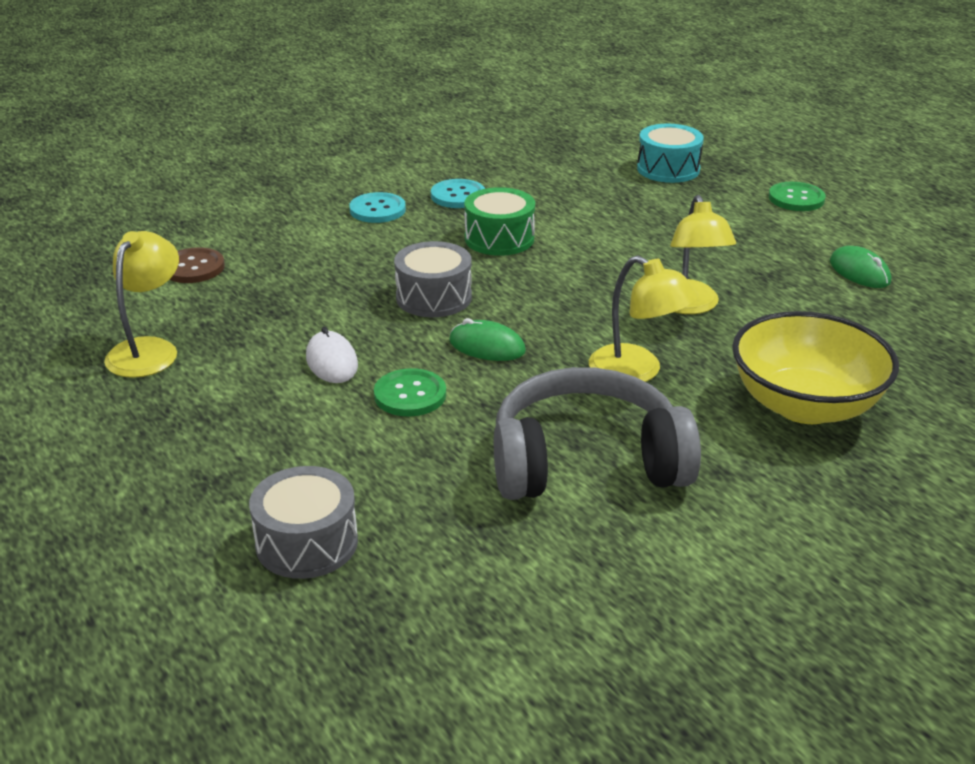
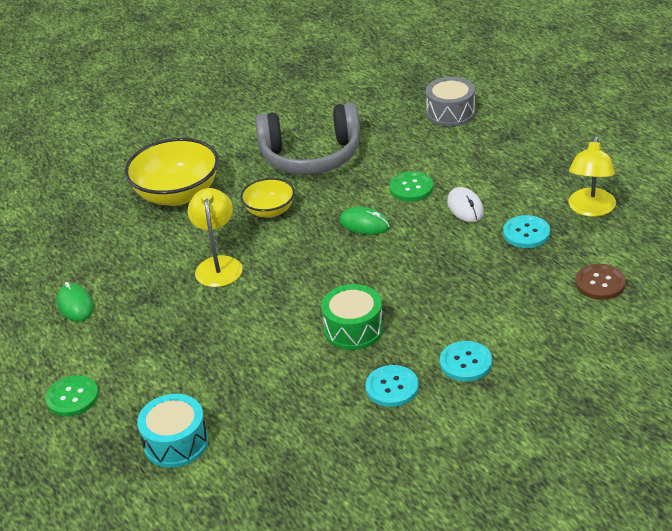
camera: 175 degrees left, 5 degrees up
grey drum [394,241,472,317] -> none
yellow lamp [589,256,699,382] -> yellow bowl [240,178,295,218]
none -> turquoise button [503,215,550,248]

